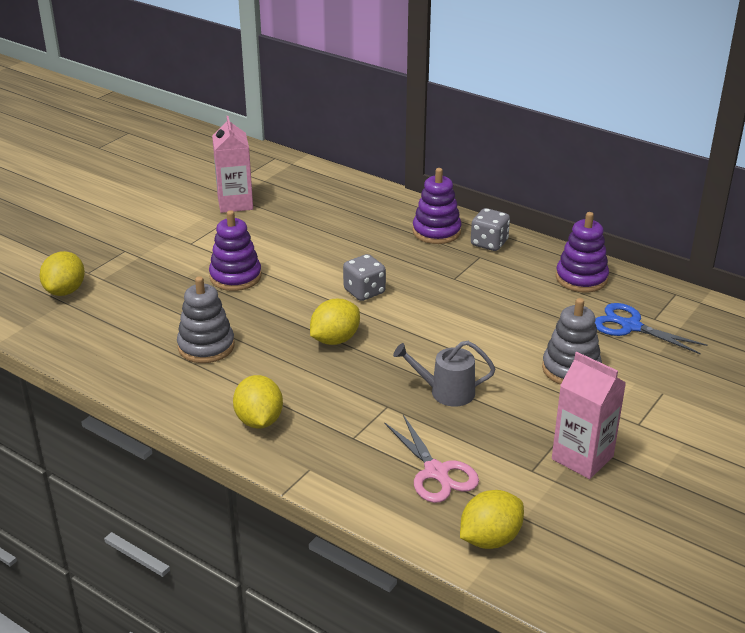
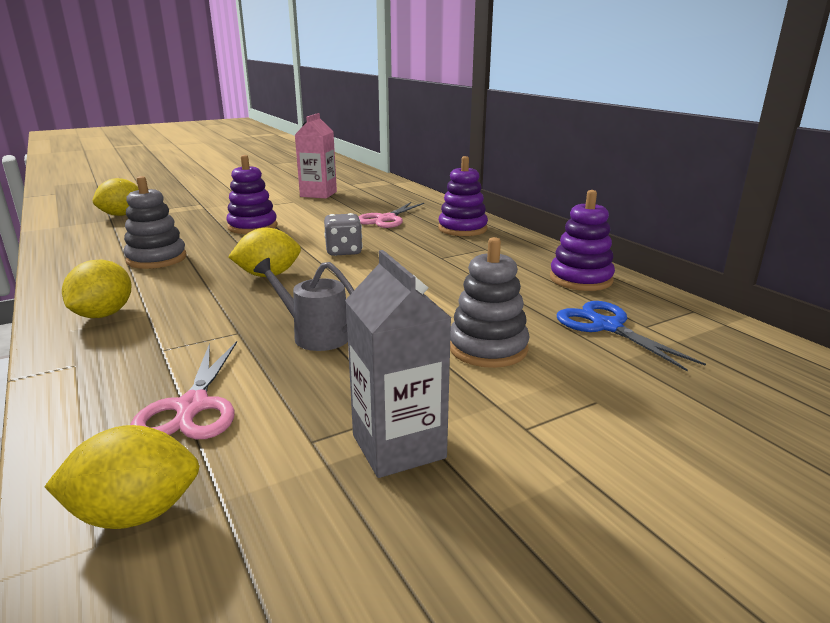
camera: 25 degrees right, 10 degrees down
grey dice [471,208,510,251] -> none
pink carton [552,352,626,479] -> grey carton [345,250,451,478]
none -> pink scissors [358,202,424,228]

